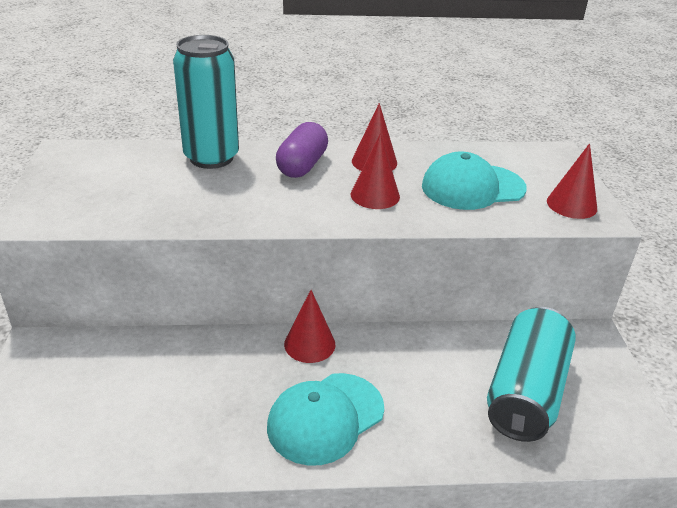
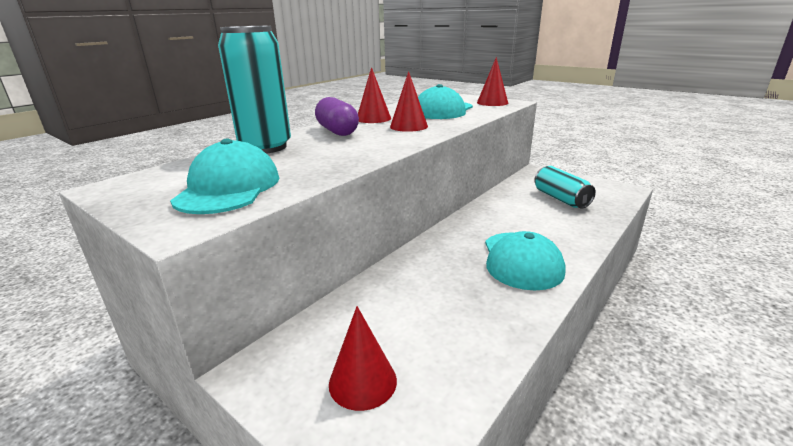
camera: 45 degrees left, 10 degrees down
red cone [284,290,335,363] -> red cone moved to [329,306,397,411]
turquoise can [487,307,576,442] -> turquoise can [534,166,596,208], size x0.66
none -> turquoise cap [170,139,279,214]

